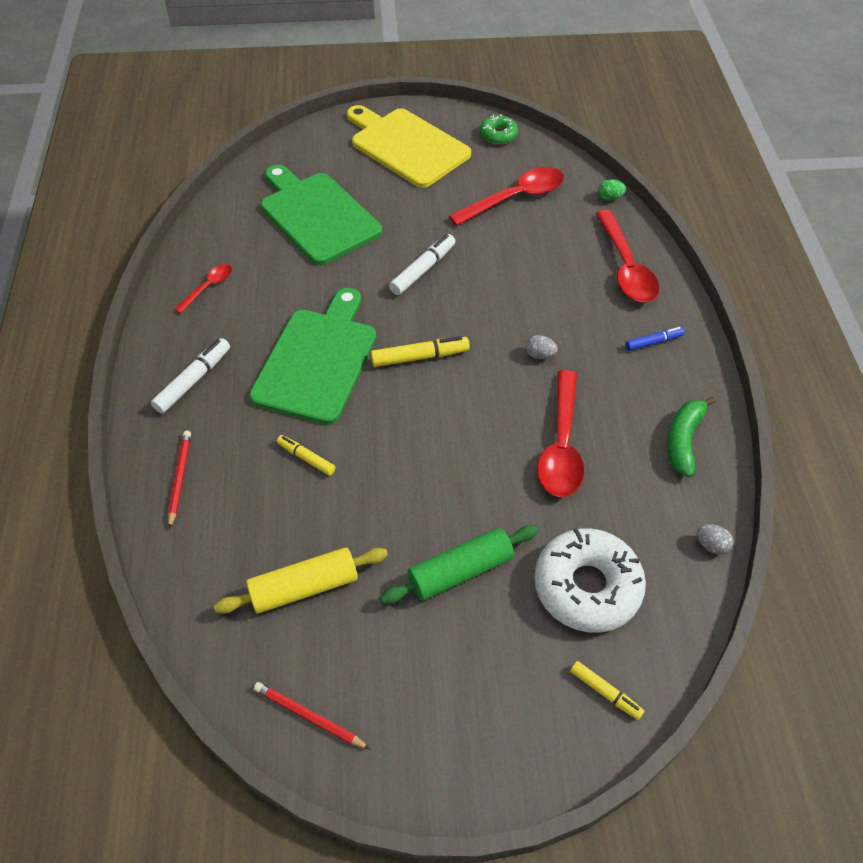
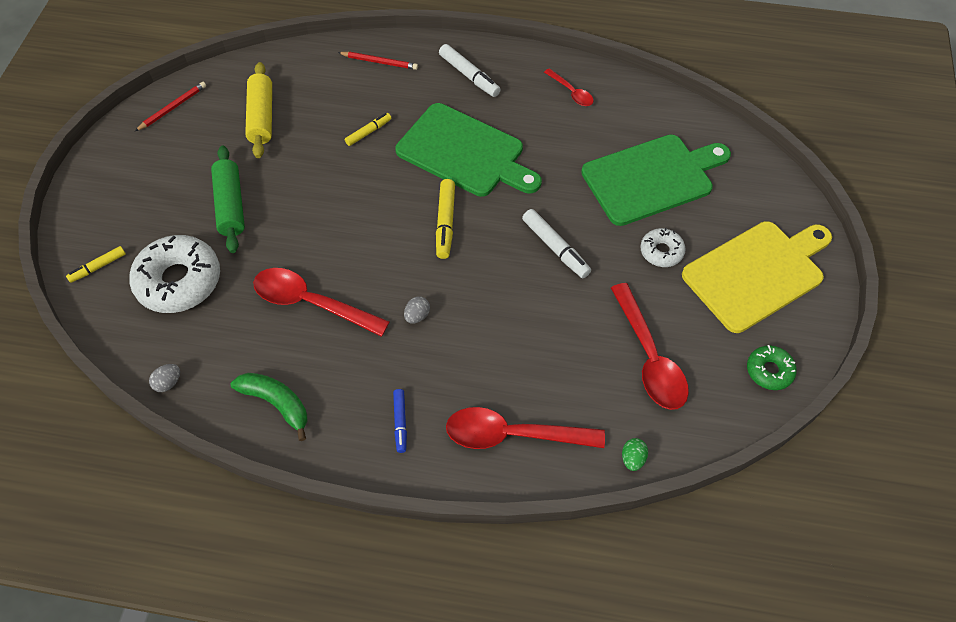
camera: 105 degrees right, 5 degrees up
none -> white donut [640,228,686,267]

